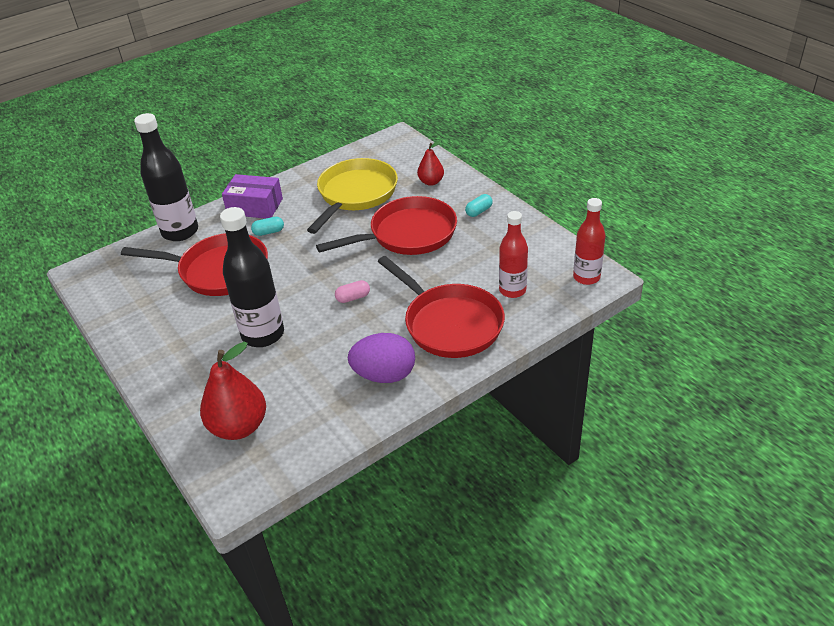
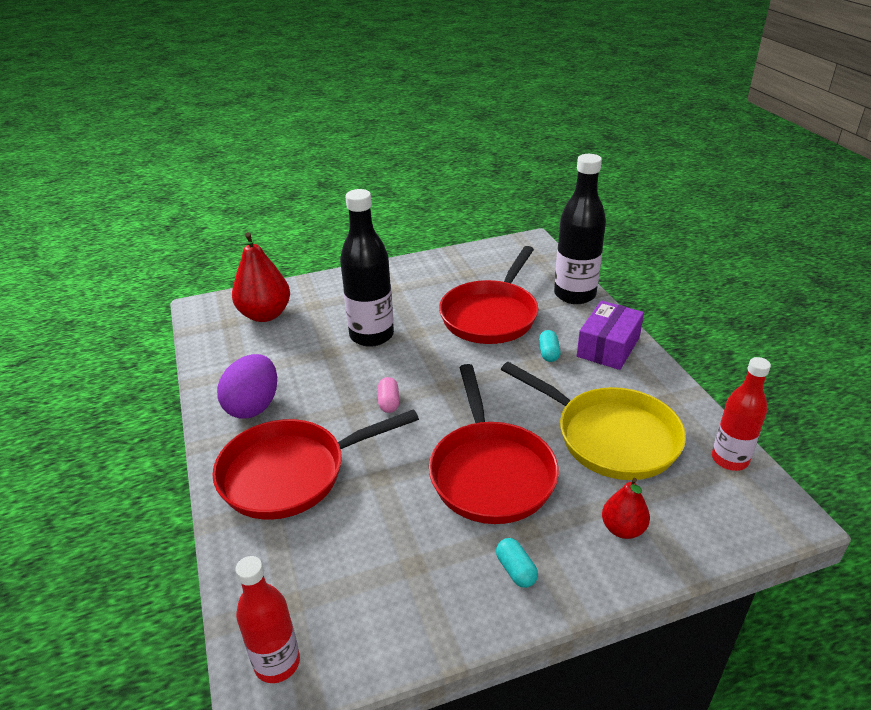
camera: 105 degrees right, 5 degrees down
red bottle [499,211,528,298] -> red bottle moved to [712,357,771,471]

